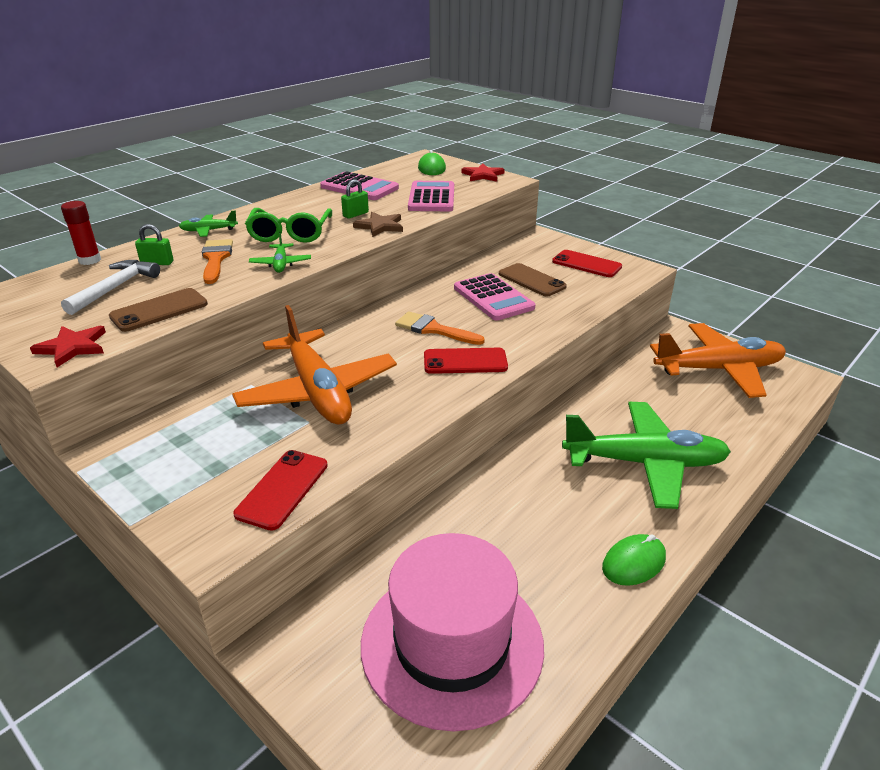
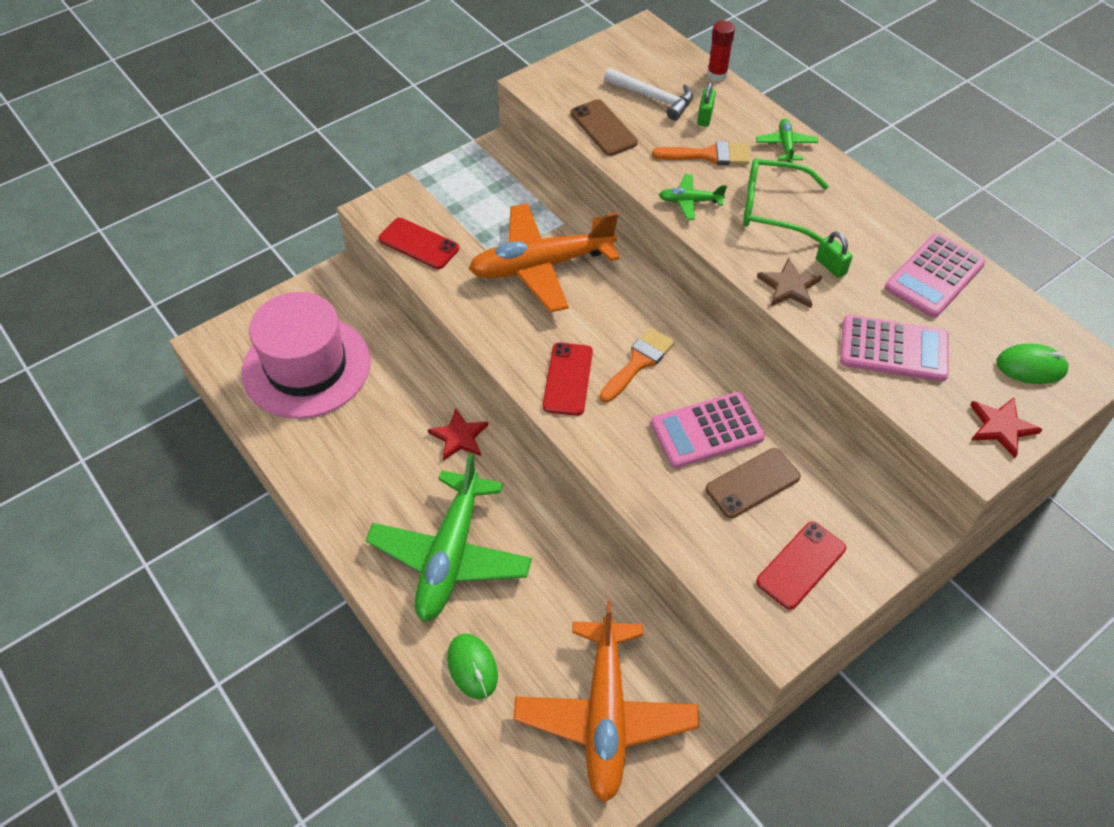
camera: 100 degrees right, 20 degrees up
red star [30,326,106,367] -> red star moved to [428,408,488,461]
green mouse [602,534,666,586] -> green mouse moved to [447,634,498,699]

